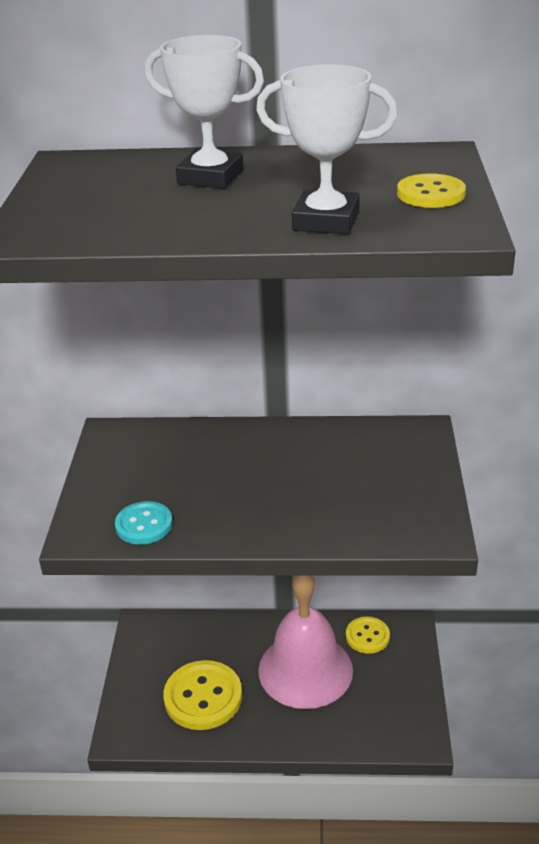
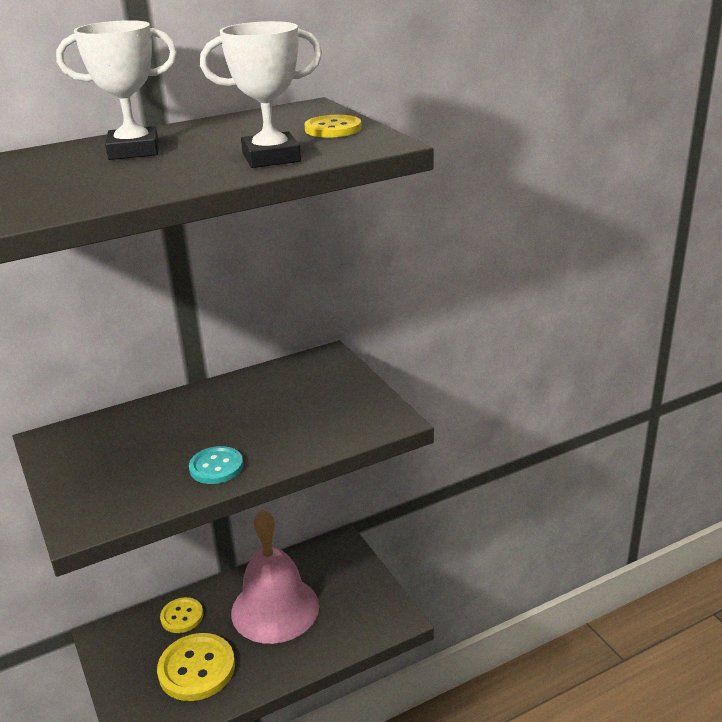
camera: 30 degrees left, 5 degrees down
turquoise button [115,501,173,545] -> turquoise button moved to [189,446,243,484]
yellow button [346,616,390,654] -> yellow button moved to [160,597,203,633]

